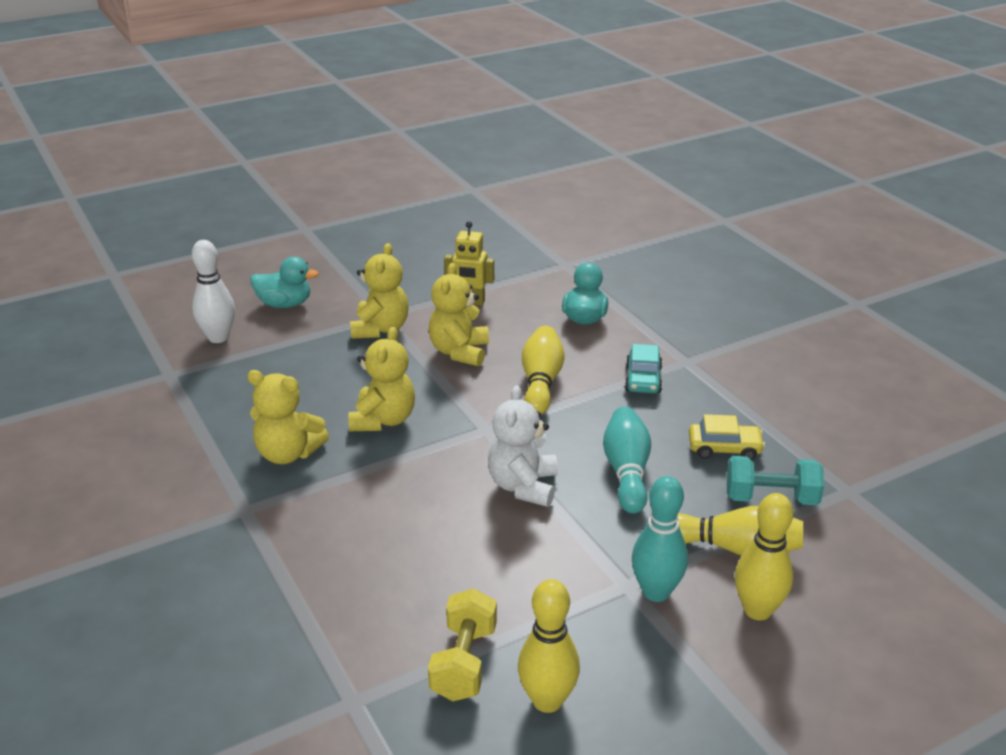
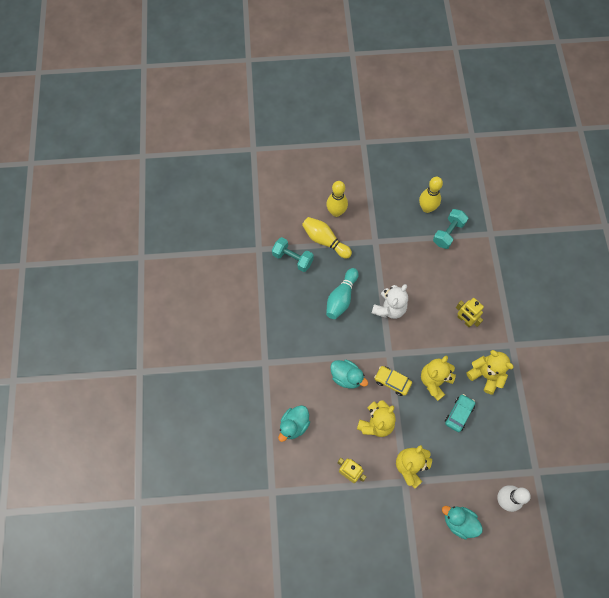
camera: 155 degrees left, 35 degrees up
yellow dumbbell [428,589,497,701] -> turquoise dumbbell [433,209,468,249]
yellow bowling pin [522,326,565,414] -> turquoise duck [330,360,368,389]
turquoise car [625,344,662,393] -> turquoise car moved to [445,394,475,432]
turquoise bowling pin [632,476,688,602] -> none
yellow car [689,414,765,460] -> yellow car moved to [374,366,412,396]
none -> yellow robot [456,298,484,327]

